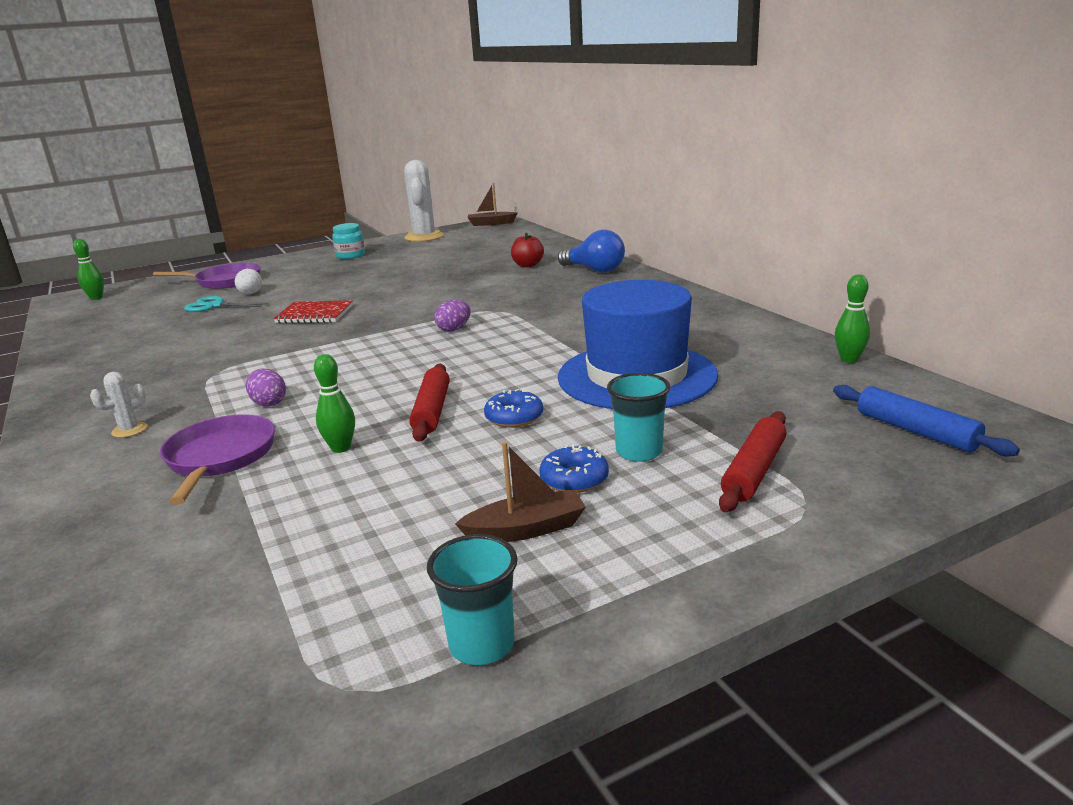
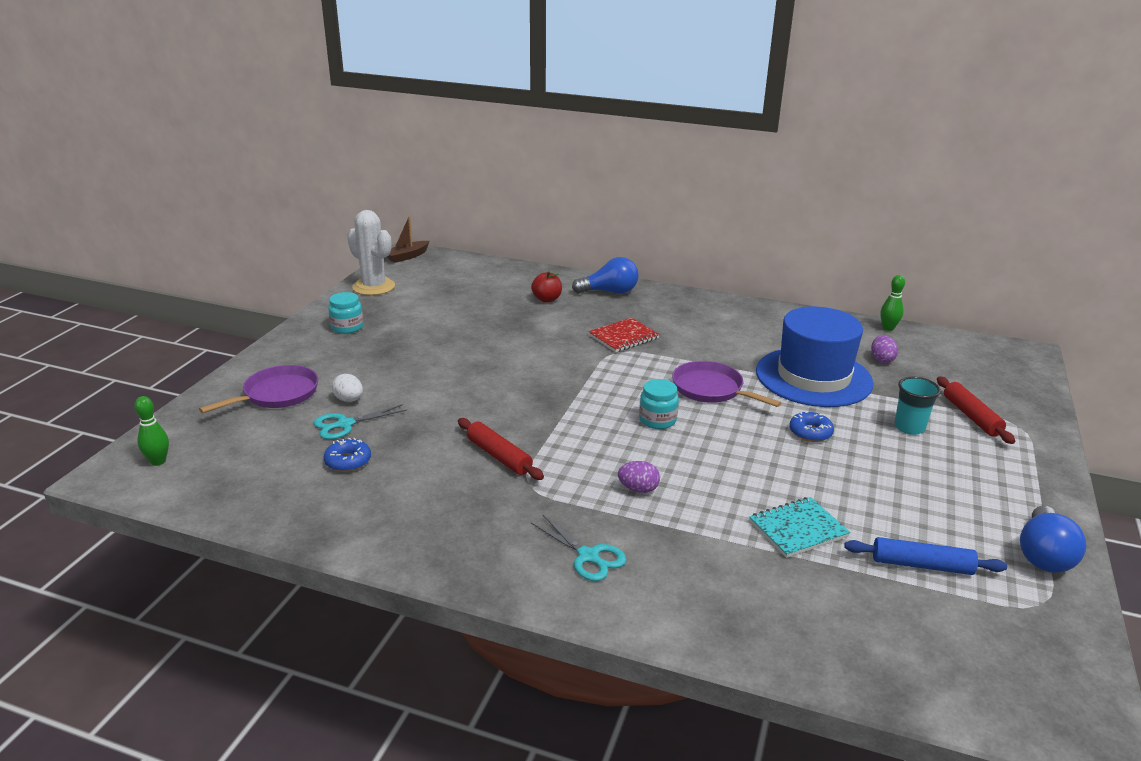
camera: 45 degrees left, 5 degrees up
white cactus [90,372,147,438] -> turquoise scissors [531,515,626,581]
purple pan [160,414,275,505] -> purple pan moved to [672,361,781,407]
red notebook [273,300,353,324] -> red notebook moved to [588,318,660,352]
green bowling pin [314,354,355,453] -> none
red rolling pin [409,364,450,442] -> red rolling pin moved to [458,418,544,480]
turquoise cup [427,534,518,665] -> blue light bulb [1020,506,1087,573]
purple egg [434,300,471,332] -> purple egg moved to [871,335,898,363]
brown boat [455,442,586,542] -> none
blue donut [539,445,609,493] -> blue donut moved to [324,438,371,472]
blue rolling pin [833,385,1020,457] -> blue rolling pin moved to [844,537,1007,575]
none -> turquoise jar [639,379,679,429]
none -> turquoise notebook [749,497,850,558]

